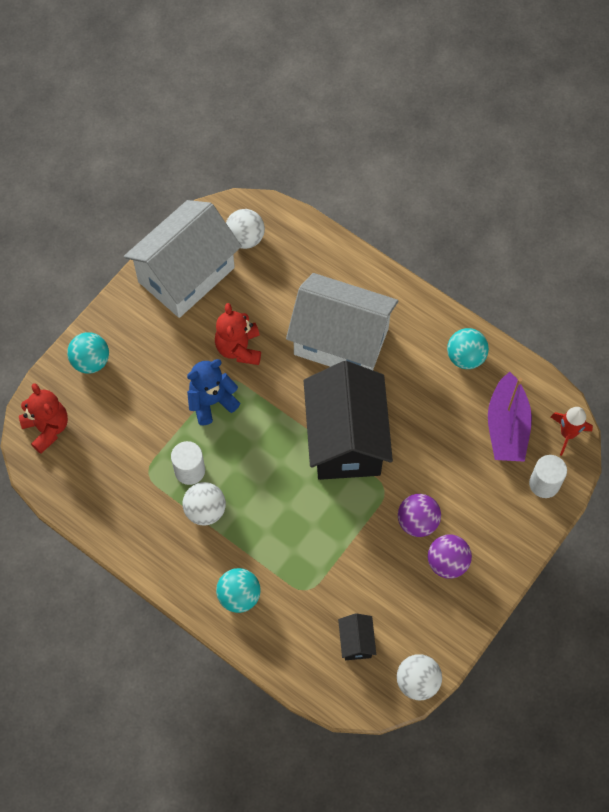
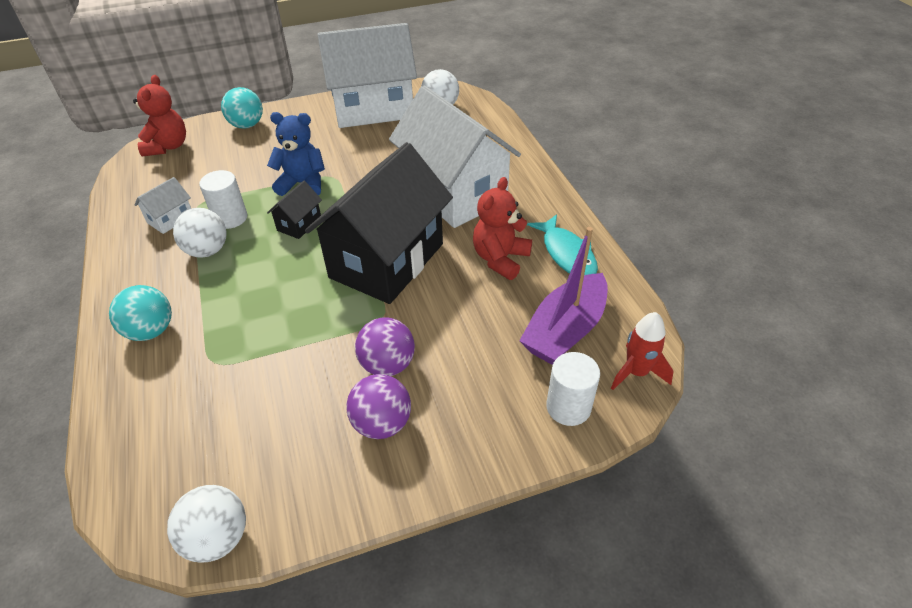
camera: 35 degrees right, 20 degrees down
red teddy bear [215,303,261,365] -> red teddy bear moved to [473,177,532,280]
black house [338,613,376,660] -> black house moved to [267,181,322,239]
turquoise ball [447,328,489,369] -> turquoise fish [527,214,598,275]
none -> white house [135,177,191,234]

